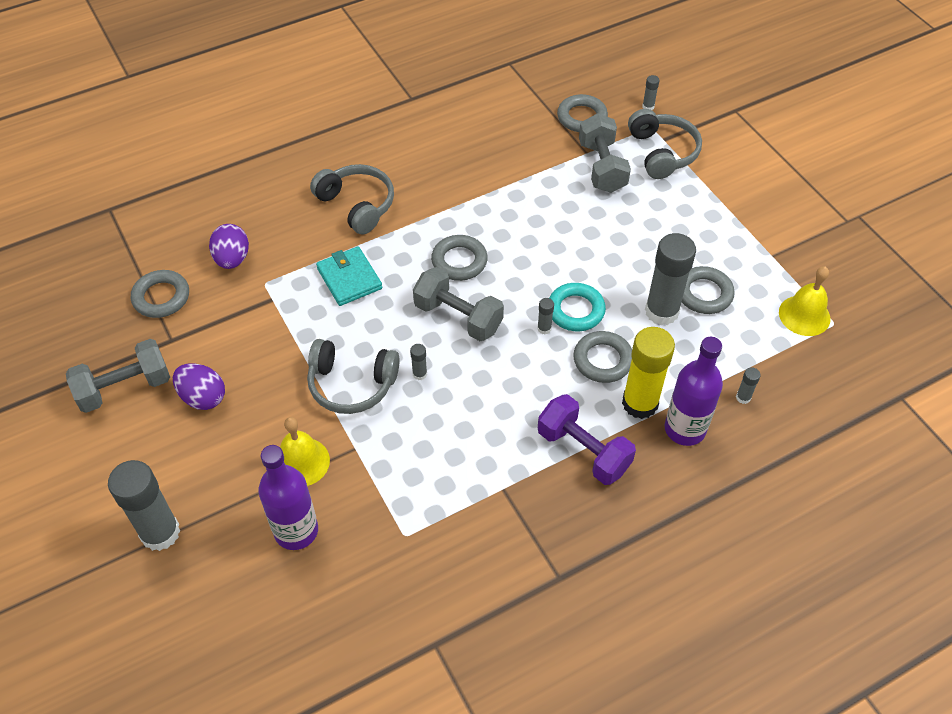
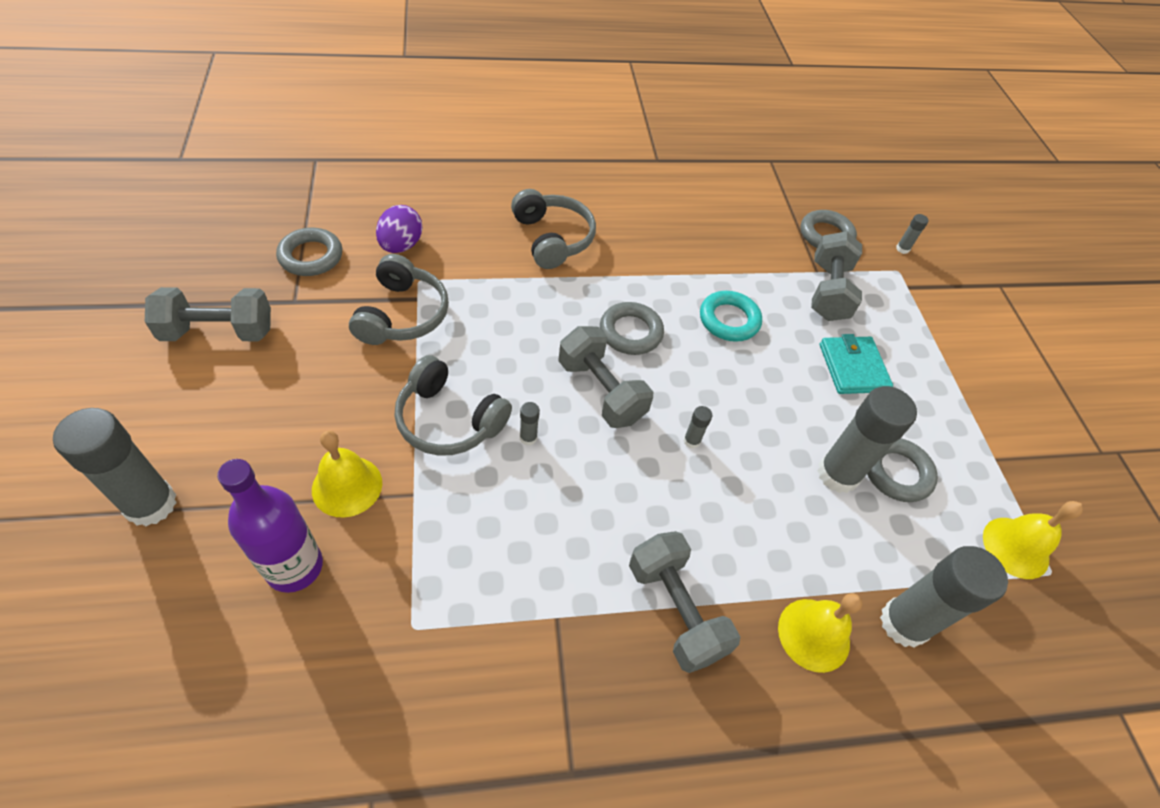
camera: 15 degrees right, 0 degrees up
purple egg [173,363,225,410] -> none
turquoise wallet [316,246,382,306] -> turquoise wallet moved to [820,334,893,394]
purple dumbbell [538,394,636,485] -> grey dumbbell [629,531,741,673]
turquoise ring [549,283,606,331] -> turquoise ring moved to [700,291,762,342]
grey ring [573,331,632,383] -> none
yellow glue stick [622,327,675,419] -> none
grey headphones [628,109,702,179] -> grey headphones moved to [349,254,449,345]
purple bottle [665,337,723,446] -> yellow bell [778,593,862,673]
grey glue stick [736,367,761,404] -> grey glue stick [880,546,1008,647], size x2.42

